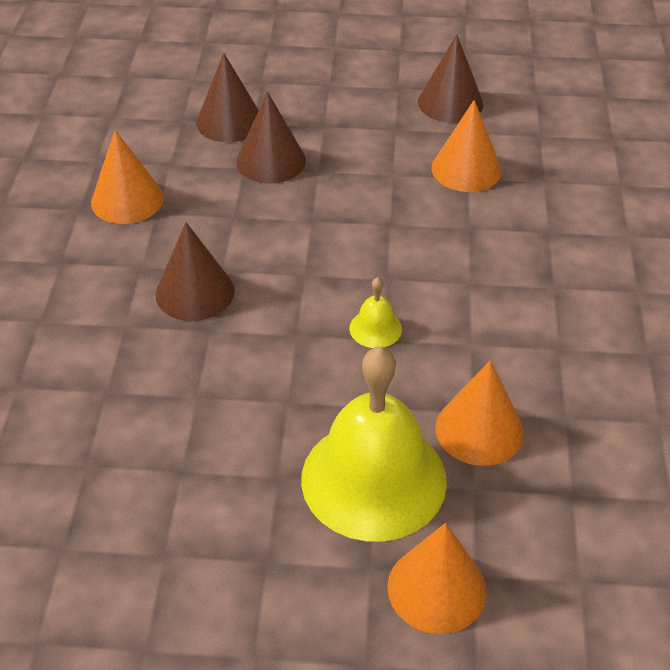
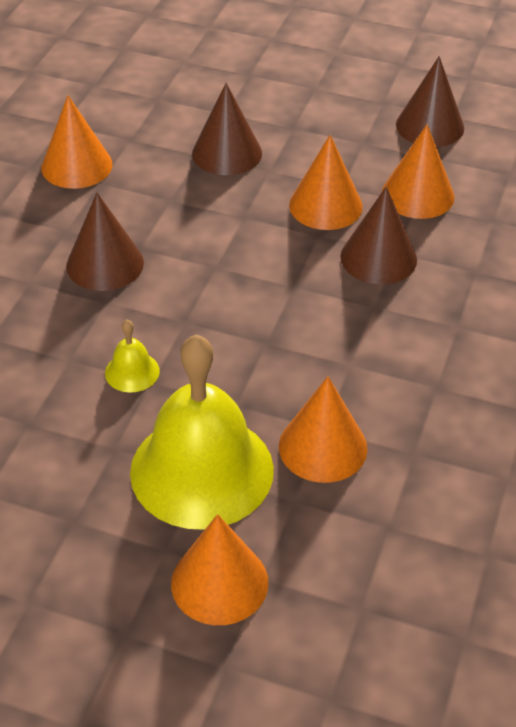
camera: 15 degrees right, 0 degrees up
brown cone [196,53,259,142] -> brown cone moved to [340,186,417,285]
yellow bell [349,277,402,348] -> yellow bell moved to [105,320,160,393]
none -> orange cone [289,135,363,230]

